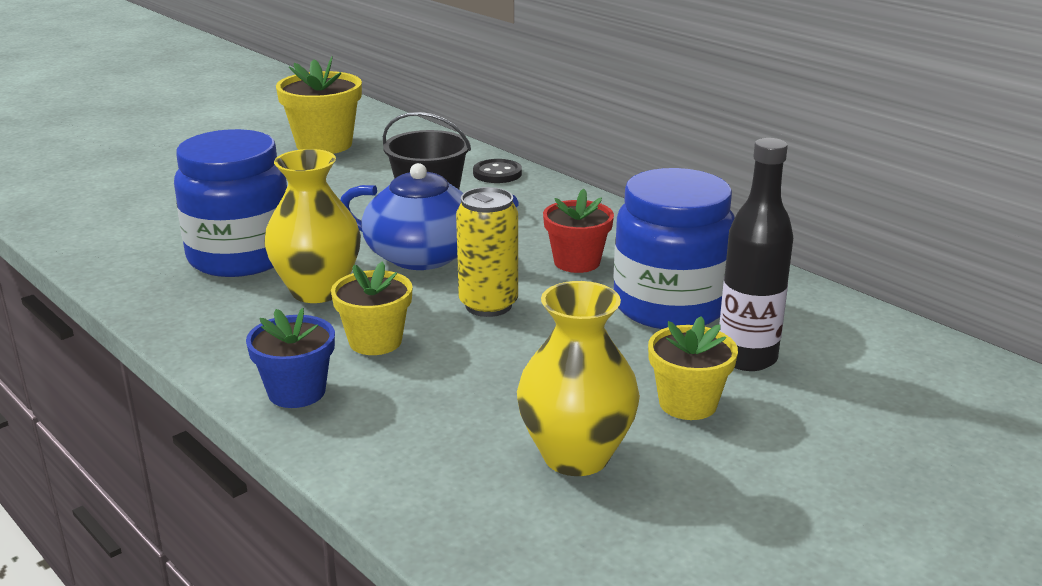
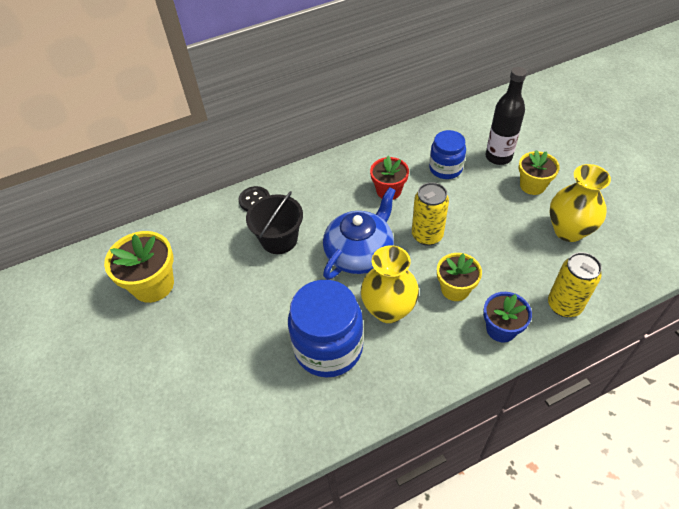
camera: 70 degrees left, 25 degrees up
blue jar [613,168,735,329] -> blue jar [429,130,466,179], size x0.60
none -> yellow can [548,252,602,317]

